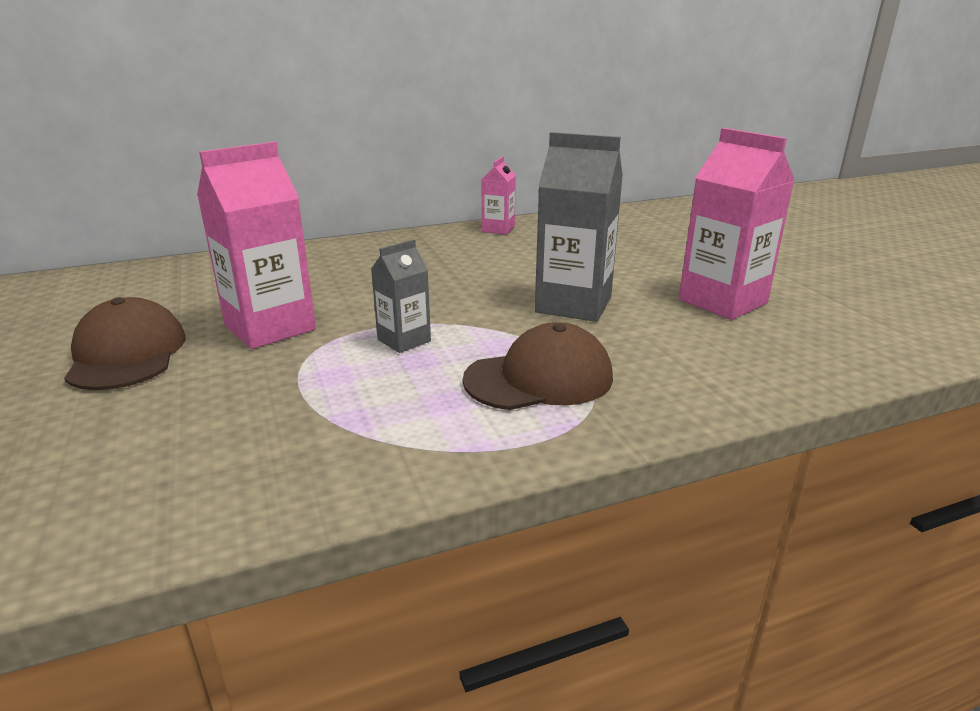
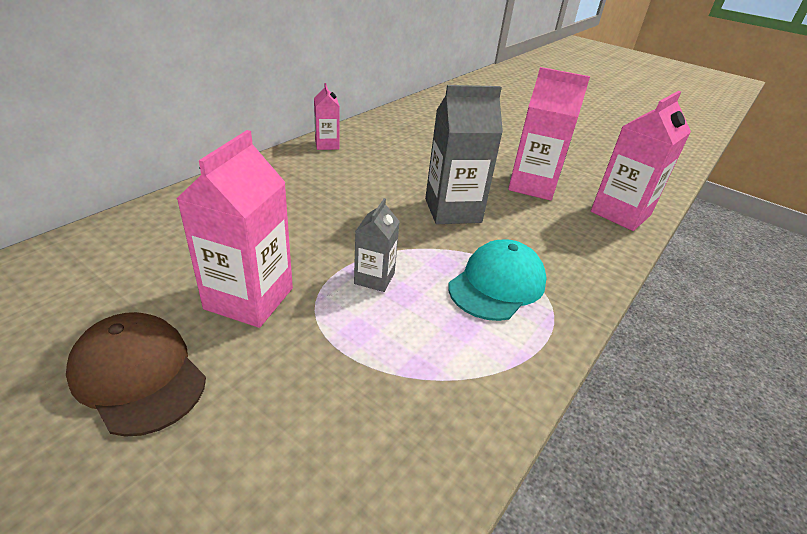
camera: 35 degrees left, 10 degrees up
brown cap [463,322,613,410] -> turquoise cap [448,239,547,321]
none -> pink carton [591,91,691,231]

